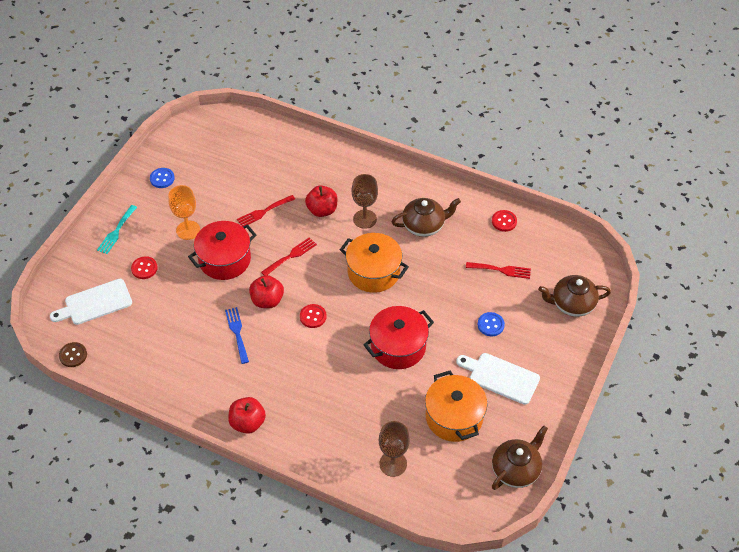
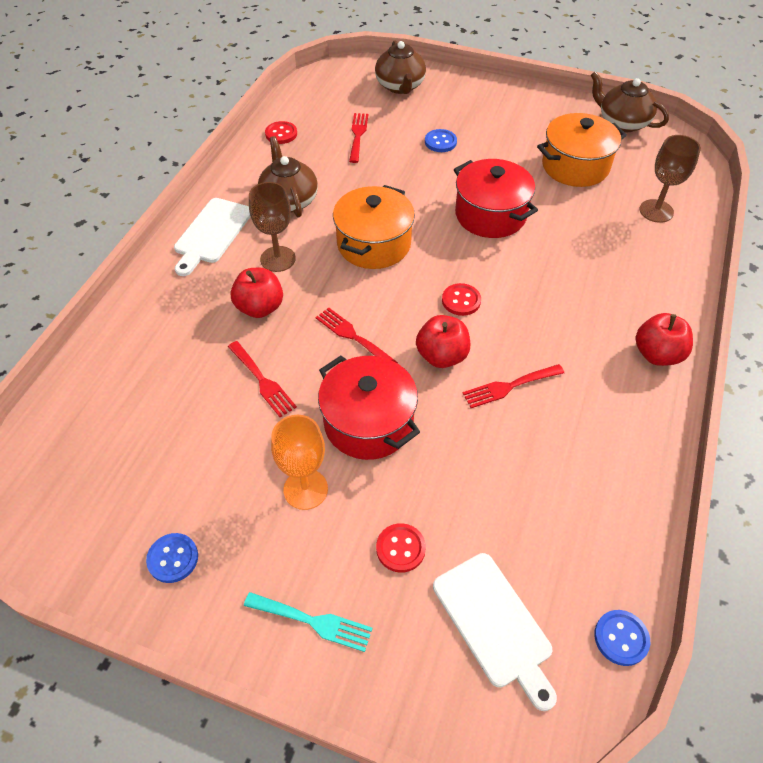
camera: 95 degrees left, 0 degrees up
brown button [59,342,87,367] -> blue button [594,610,650,666]
blue fork [225,307,249,364] -> red fork [463,364,564,408]
white cutting board [456,353,540,405] -> white cutting board moved to [174,198,251,276]

